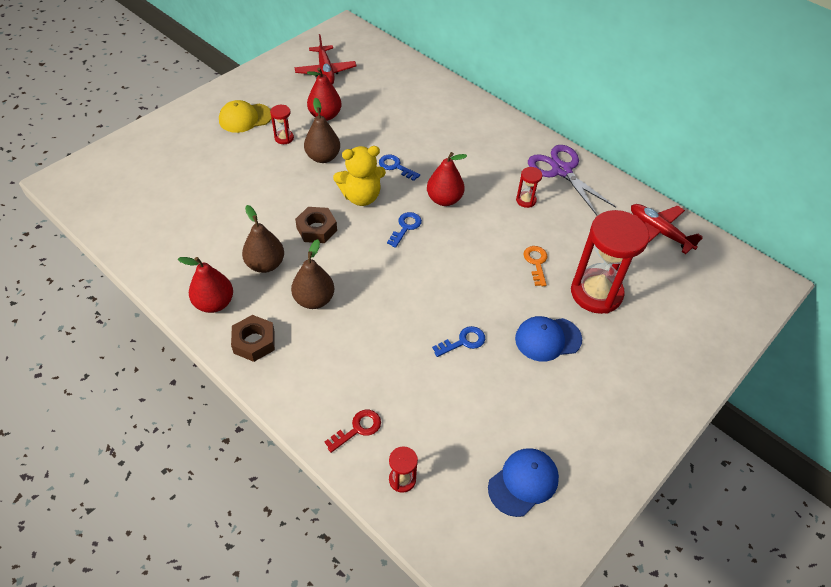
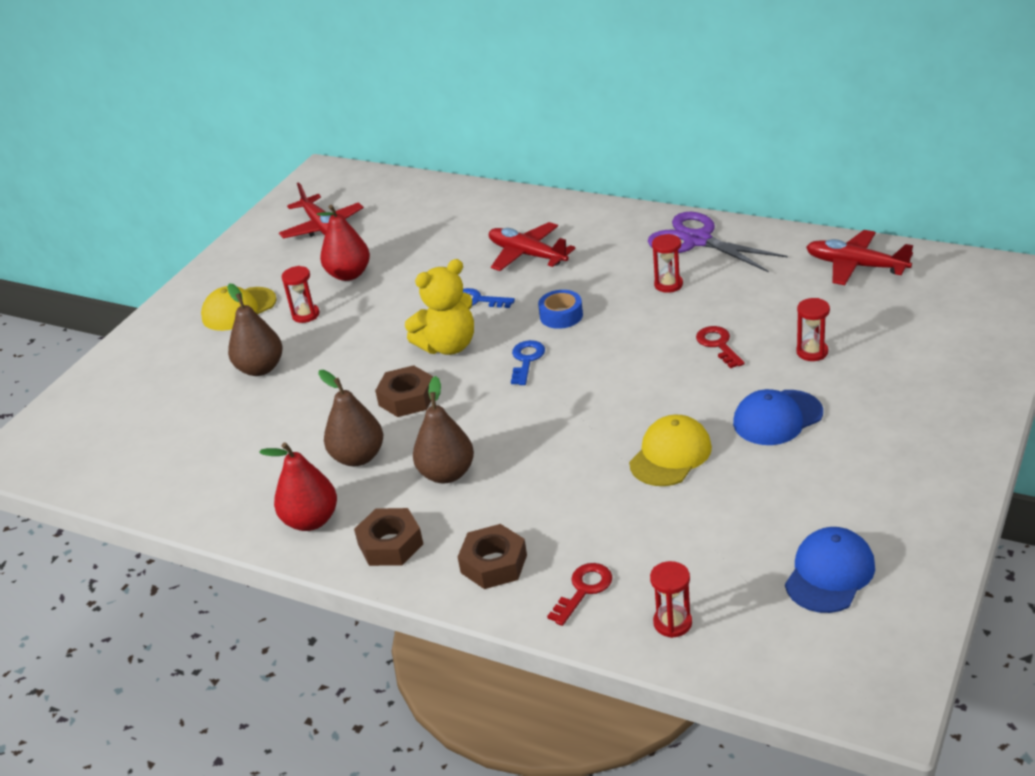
camera: 10 degrees left, 15 degrees down
brown pear [304,98,340,163] -> brown pear moved to [227,283,283,376]
red pear [427,152,467,206] -> blue tape [538,290,583,329]
blue key [432,326,485,357] -> yellow cap [629,415,712,486]
orange key [523,246,547,286] -> red key [696,326,745,369]
red hourglass [571,210,650,314] -> red hourglass [796,298,830,361], size x0.43
none -> brown nut [458,524,527,589]
none -> red plane [489,222,576,271]

